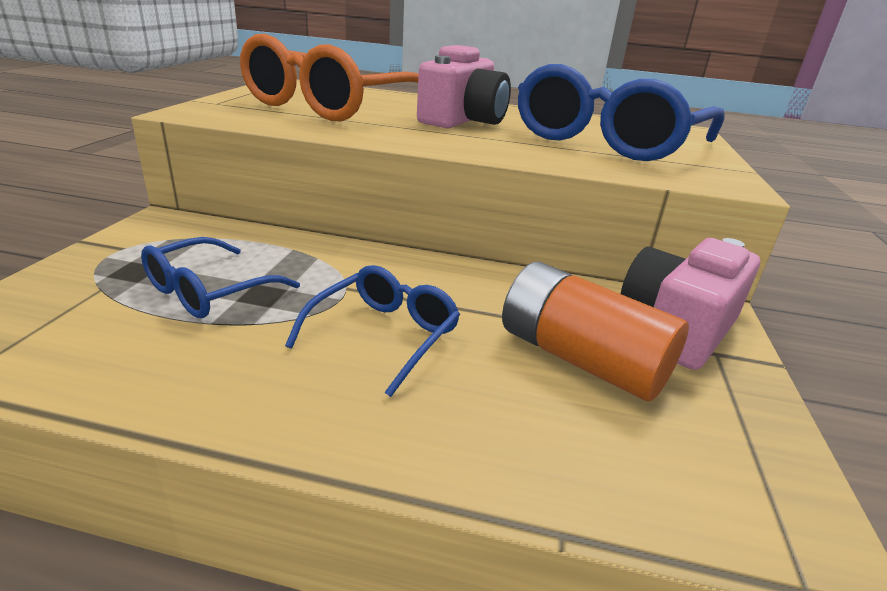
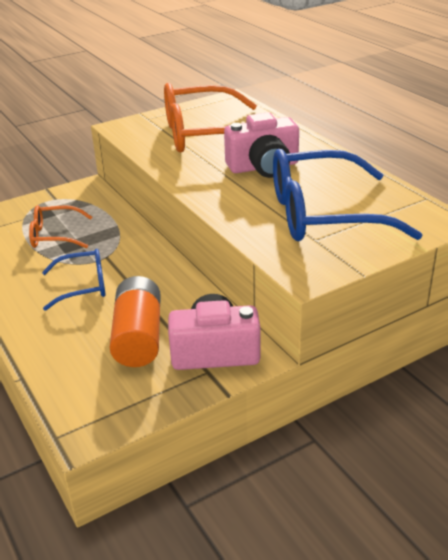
camera: 50 degrees right, 5 degrees up
blue glasses [141,237,300,318] -> orange glasses [29,205,92,248]

